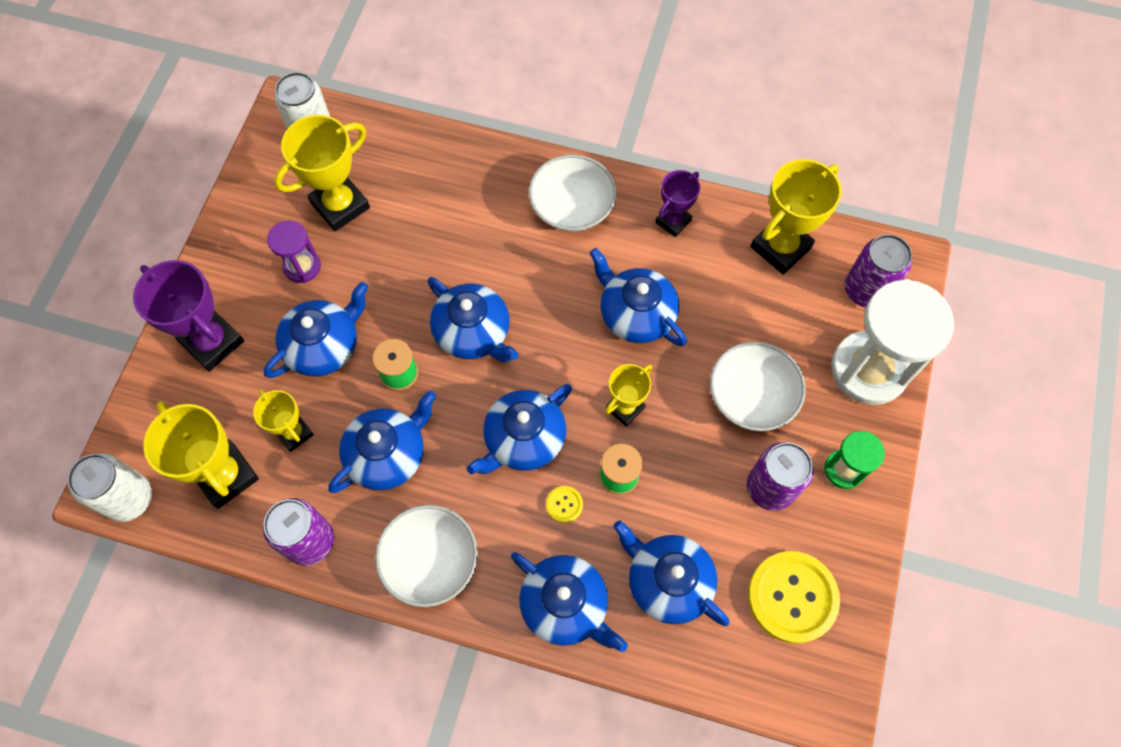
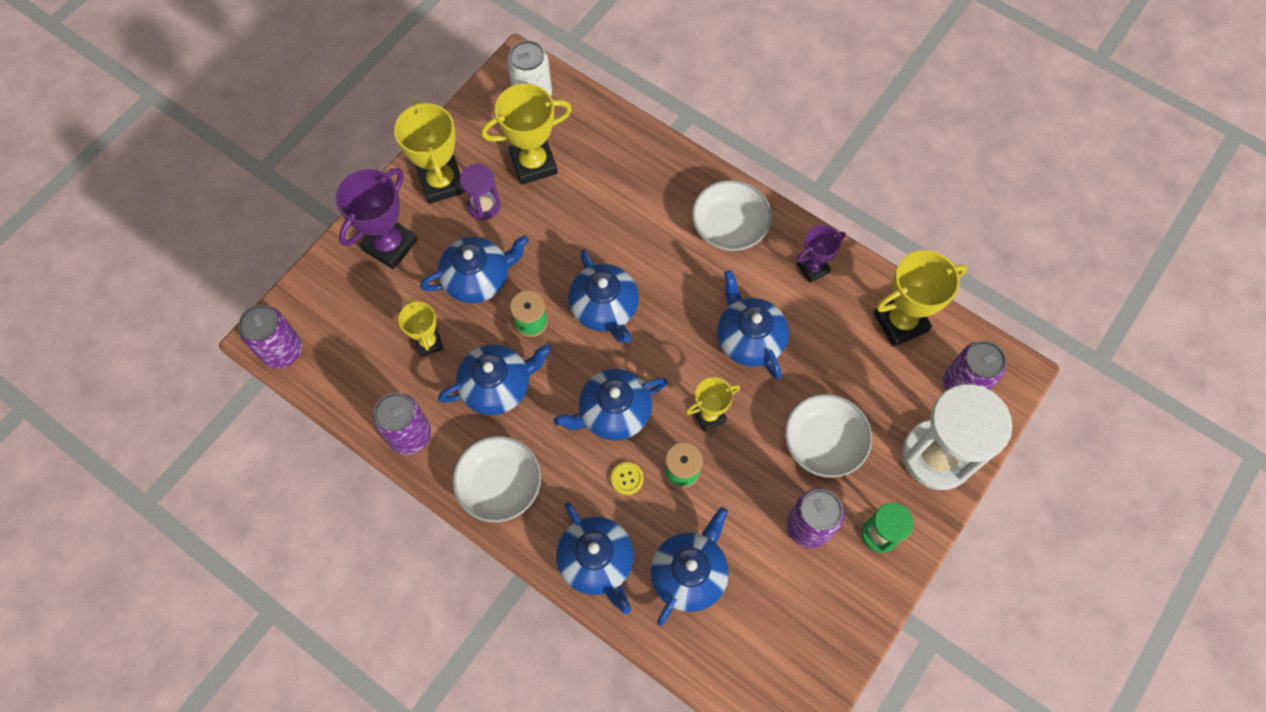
camera: 20 degrees right, 0 degrees up
white can [68,453,152,522] -> purple can [238,305,302,369]
purple trophy [133,260,244,372] -> purple trophy turned 60 degrees clockwise [335,168,417,269]
yellow trophy [143,402,259,509] -> yellow trophy moved to [394,100,466,204]
blue teapot [613,521,729,626] -> blue teapot turned 60 degrees clockwise [651,507,729,626]
yellow button [748,551,840,643] -> none

